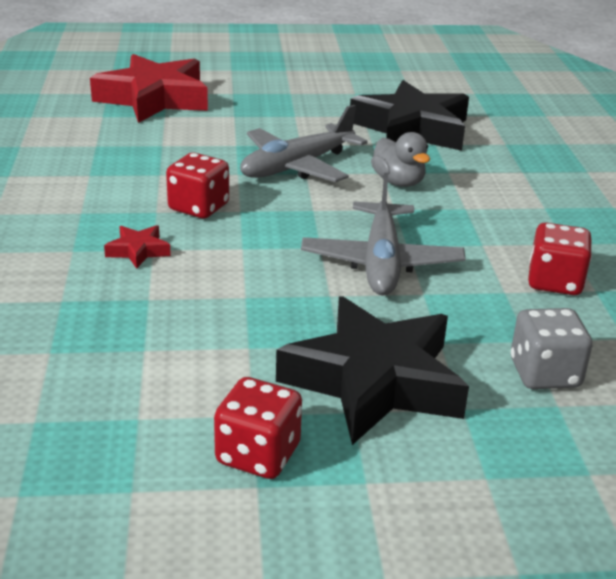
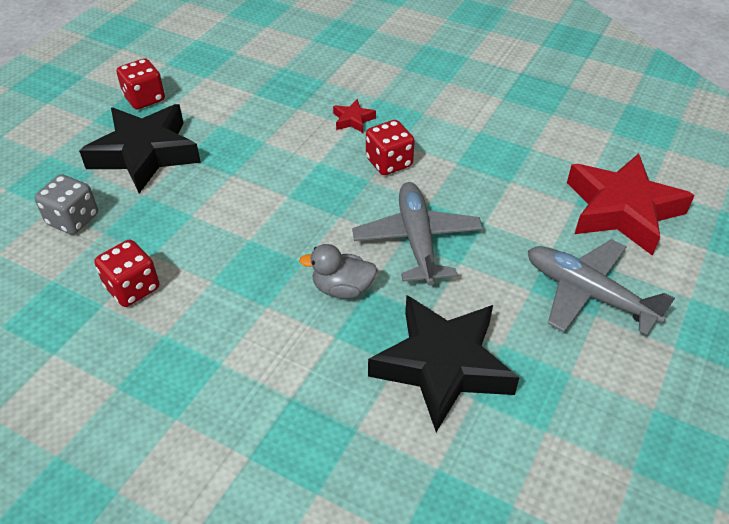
camera: 125 degrees right, 15 degrees up
grey plane [301,173,466,296] -> grey plane moved to [528,239,675,335]

